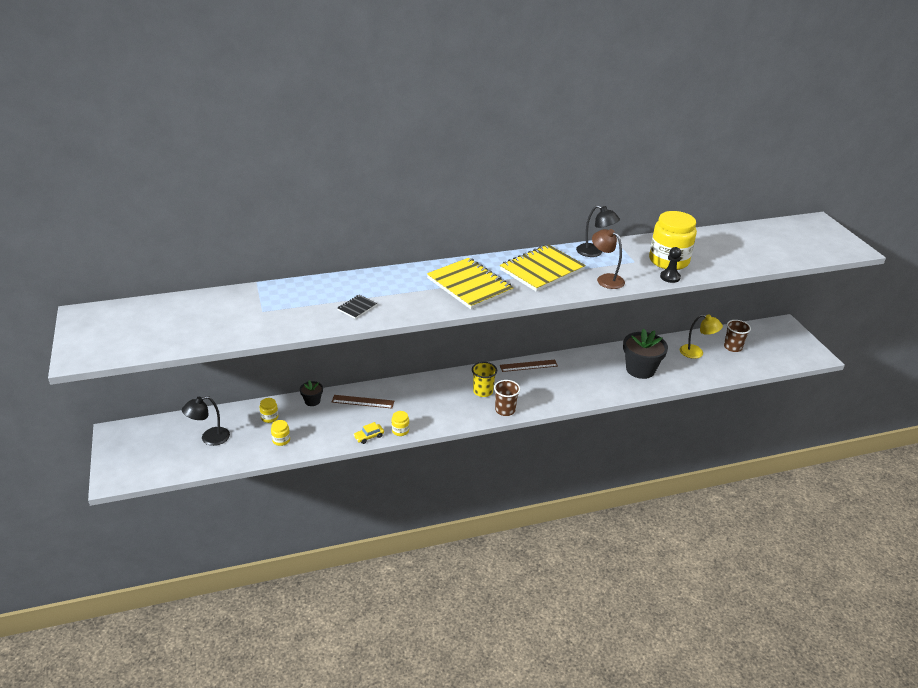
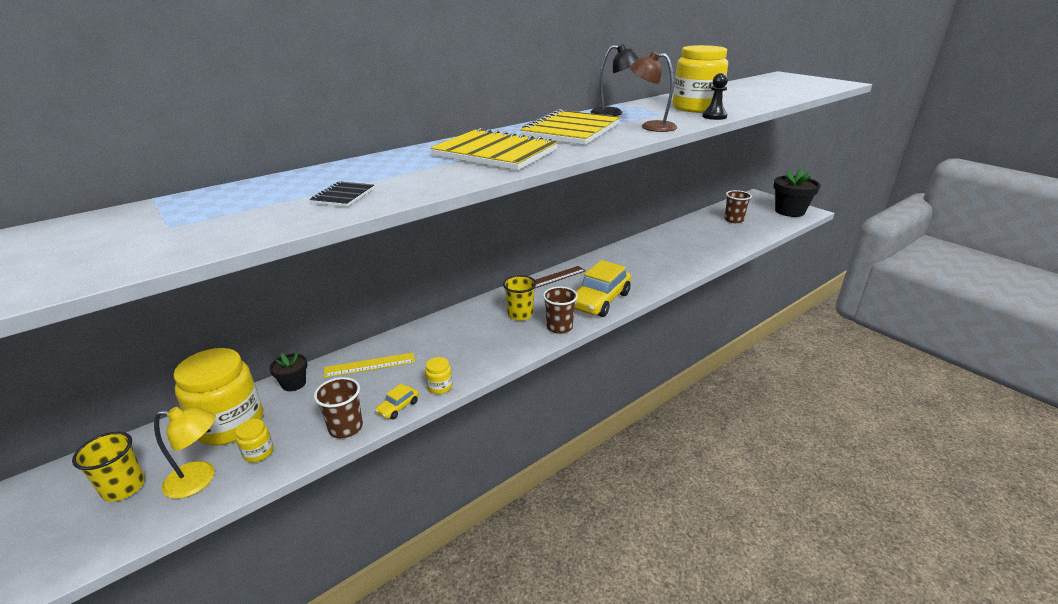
camera: 20 degrees left, 5 degrees down
black lamp [182,396,230,446] -> yellow cup [72,432,145,502]
yellow jar [260,398,278,423] -> yellow jar [173,348,263,445], size x2.35
brown ruler [332,395,394,408] -> yellow ruler [324,353,415,378]
black flower pot [623,329,668,379] -> black flower pot moved to [774,167,820,217]
yellow lamp [680,314,723,359] -> yellow lamp moved to [154,406,216,499]
none -> brown cup [314,377,363,438]
none -> yellow car [574,260,631,317]

